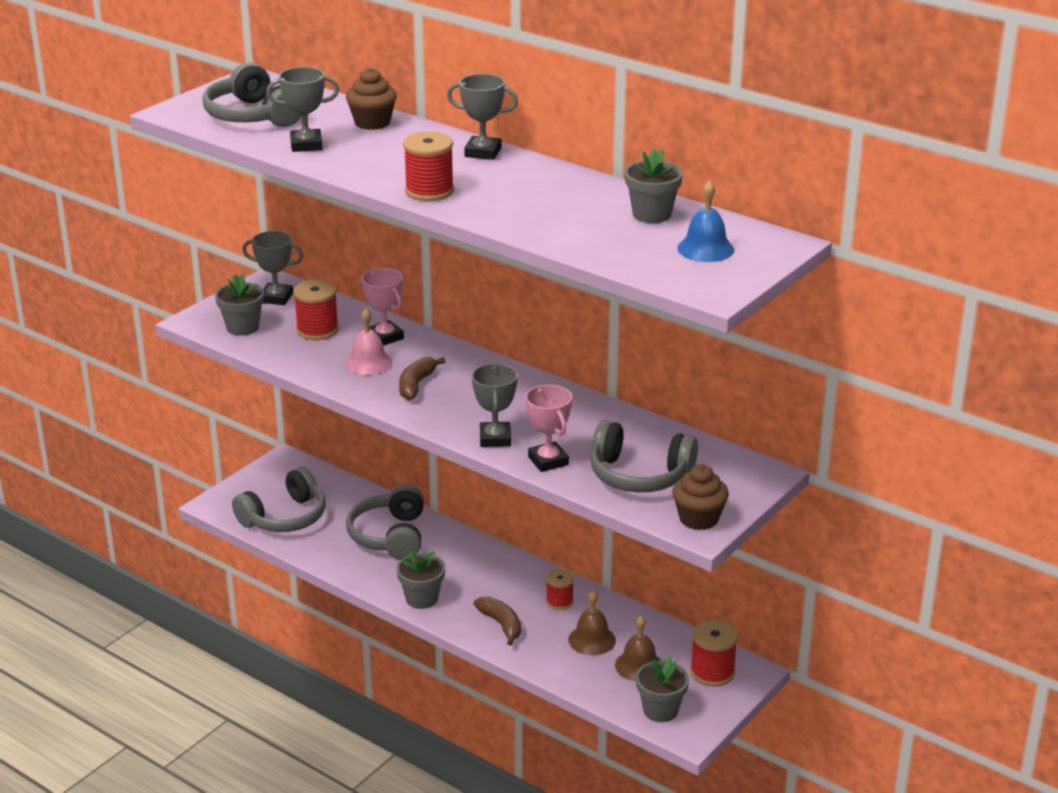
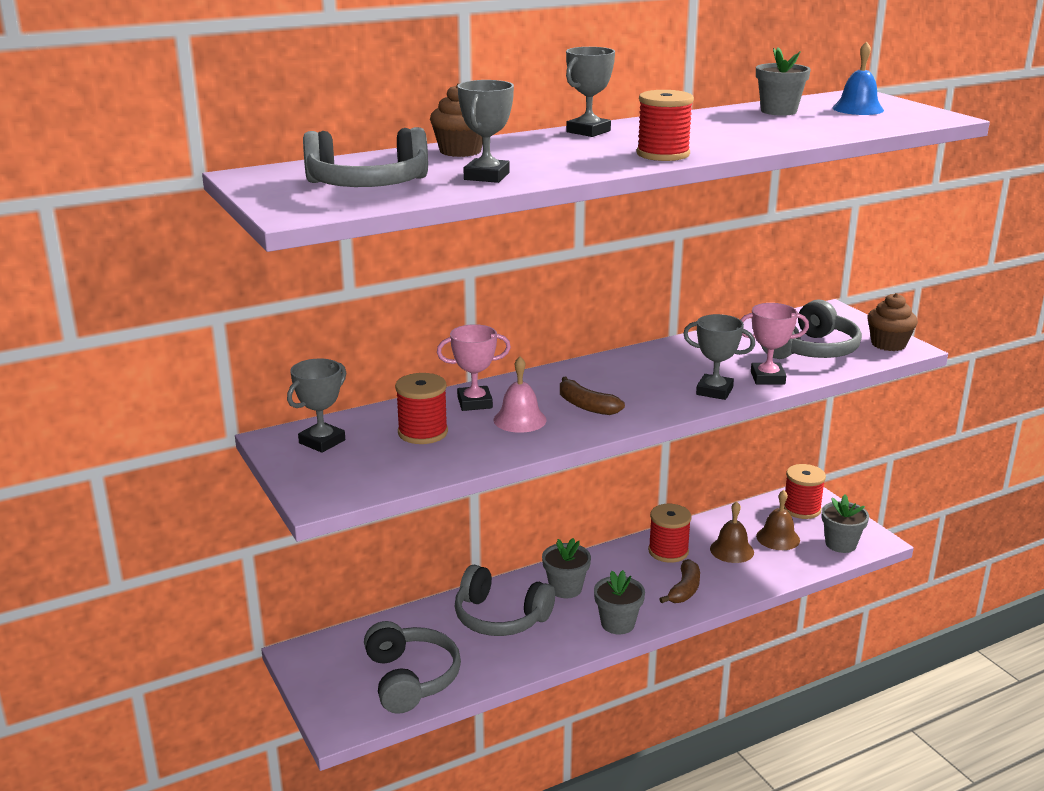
camera: 65 degrees left, 5 degrees down
grey flower pot [215,274,264,336] -> grey flower pot moved to [542,538,591,598]
brown banana [474,596,521,646] -> brown banana turned 120 degrees clockwise [659,559,700,603]
red spool [546,569,574,610] -> red spool [648,504,692,563], size x1.54

